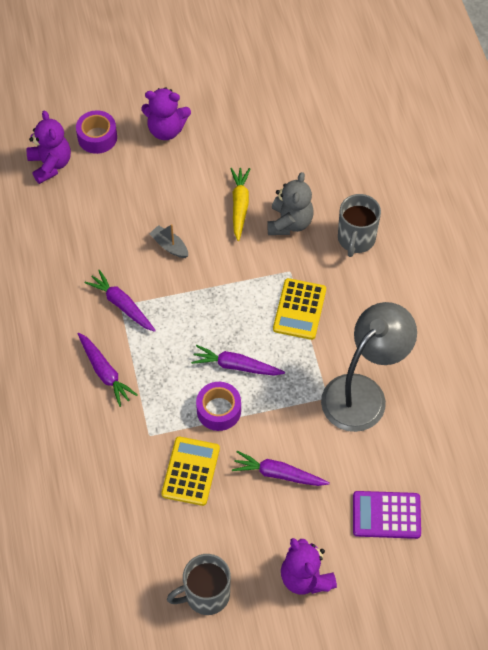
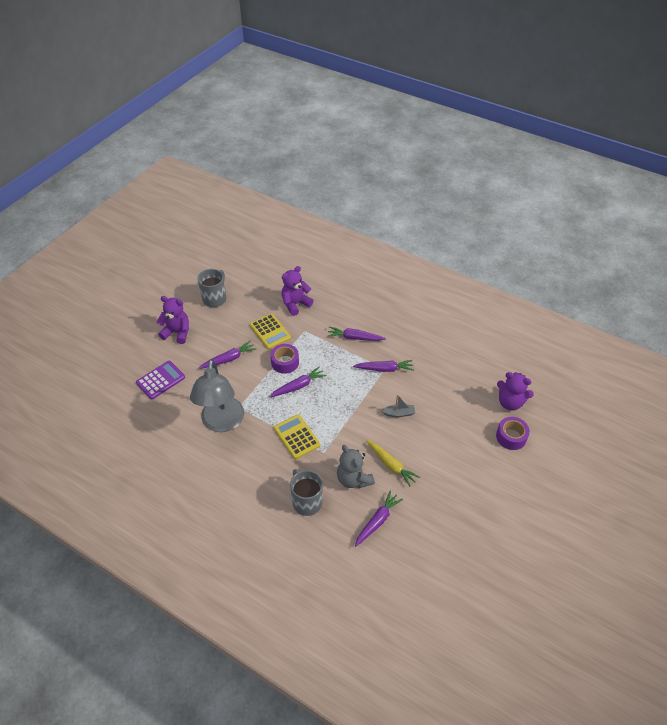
camera: 135 degrees right, 10 degrees down
purple teddy bear [141,87,191,140] -> purple teddy bear moved to [282,266,314,316]
none -> purple carrot [355,491,403,547]

